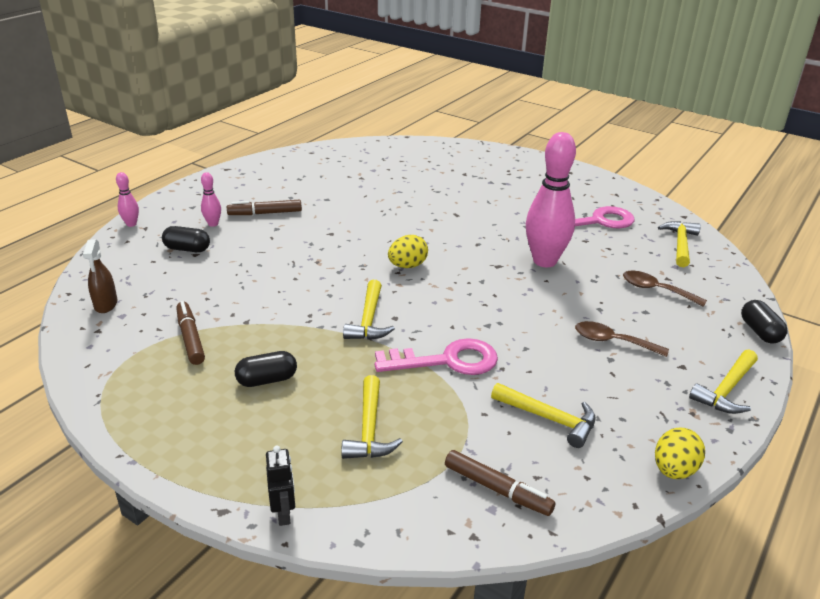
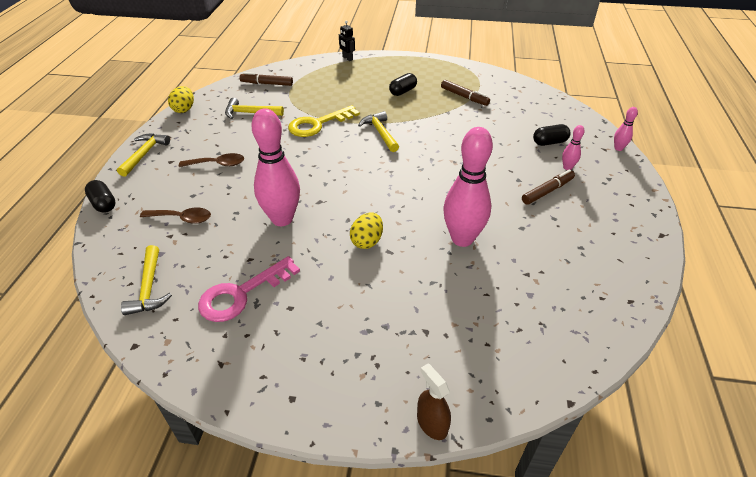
camera: 155 degrees right, 10 degrees up
brown spray bottle [83,239,117,313] -> brown spray bottle moved to [417,364,451,440]
yellow hammer [341,375,403,459] -> none
pink key [375,338,498,375] -> yellow key [288,105,360,137]
yellow egg [388,235,428,268] -> yellow egg moved to [350,213,383,249]
none -> pink bowling pin [443,127,493,247]

